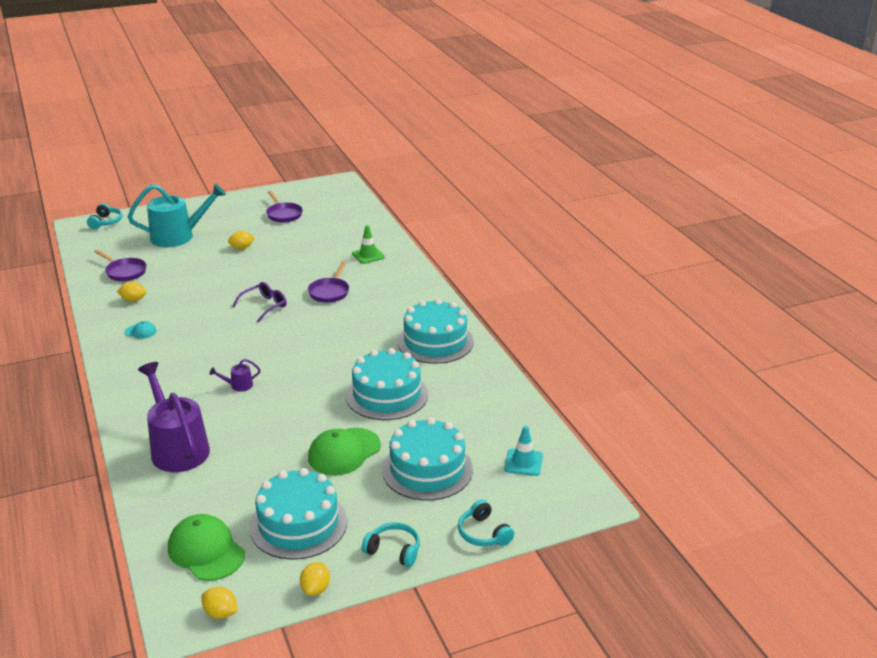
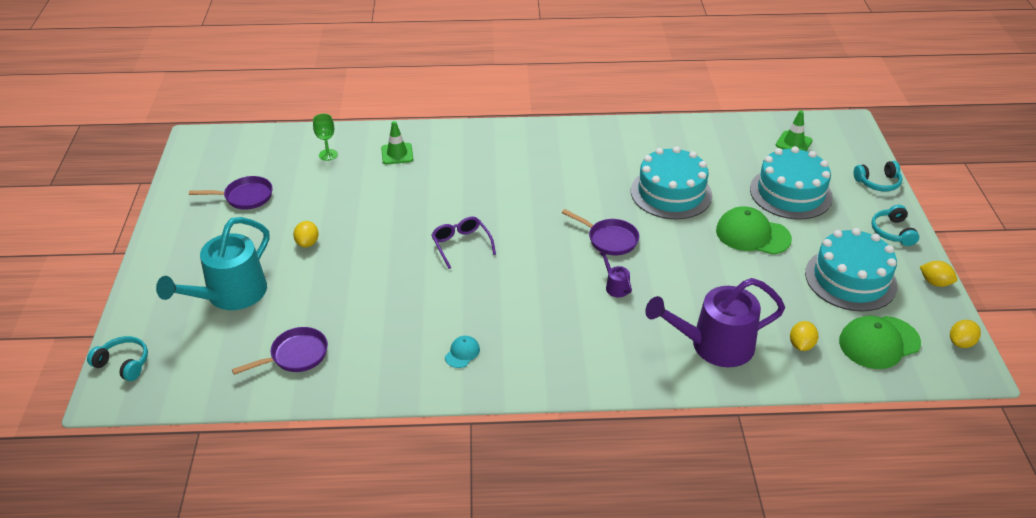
camera: 70 degrees left, 10 degrees up
yellow lemon [117,281,146,302] -> yellow lemon moved to [790,321,818,351]
turquoise watering can [128,183,226,247] -> turquoise watering can turned 150 degrees counterclockwise [156,217,270,310]
purple watering can [209,359,260,392] -> purple watering can turned 150 degrees clockwise [599,250,632,297]
purple pan [308,261,349,303] -> purple pan moved to [562,209,639,255]
green cap [308,428,381,475] -> green cap turned 135 degrees clockwise [716,206,792,255]
turquoise headphones [362,522,420,567] -> turquoise headphones turned 45 degrees counterclockwise [871,205,919,246]
turquoise cake [397,298,474,364] -> none
turquoise traffic cone [505,426,543,476] -> green traffic cone [776,110,812,151]
none -> green goblet [313,114,338,161]

